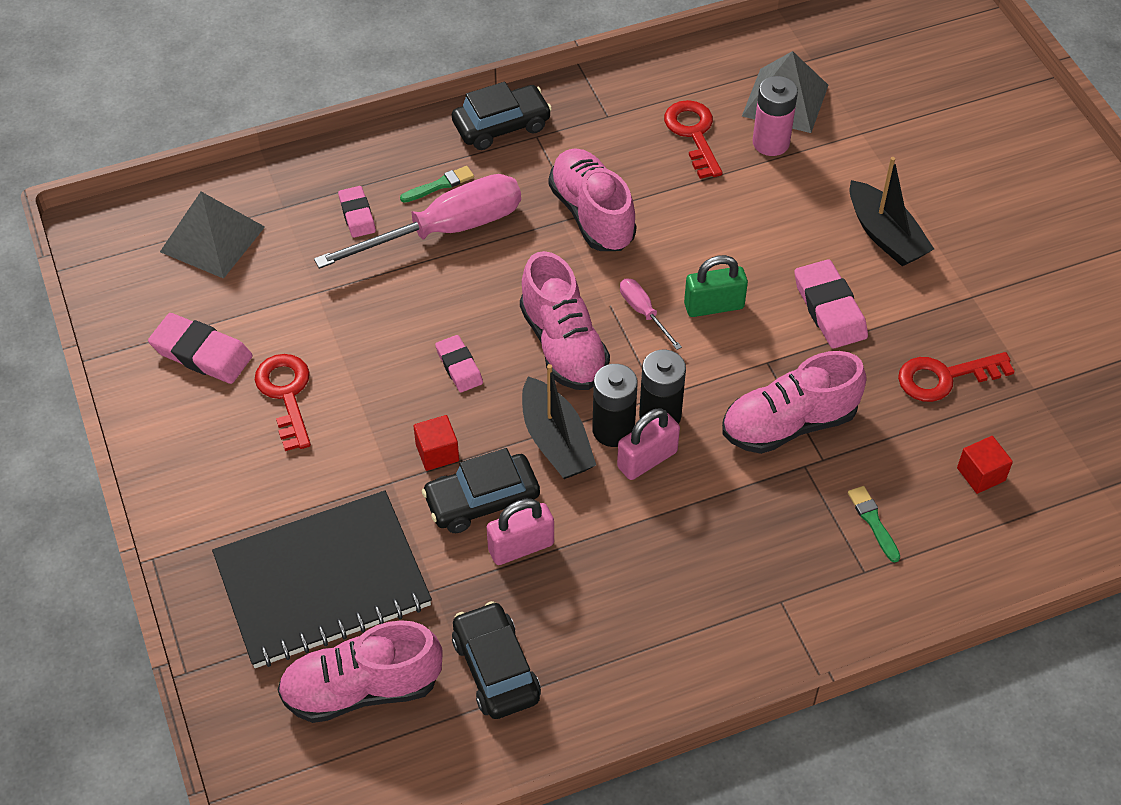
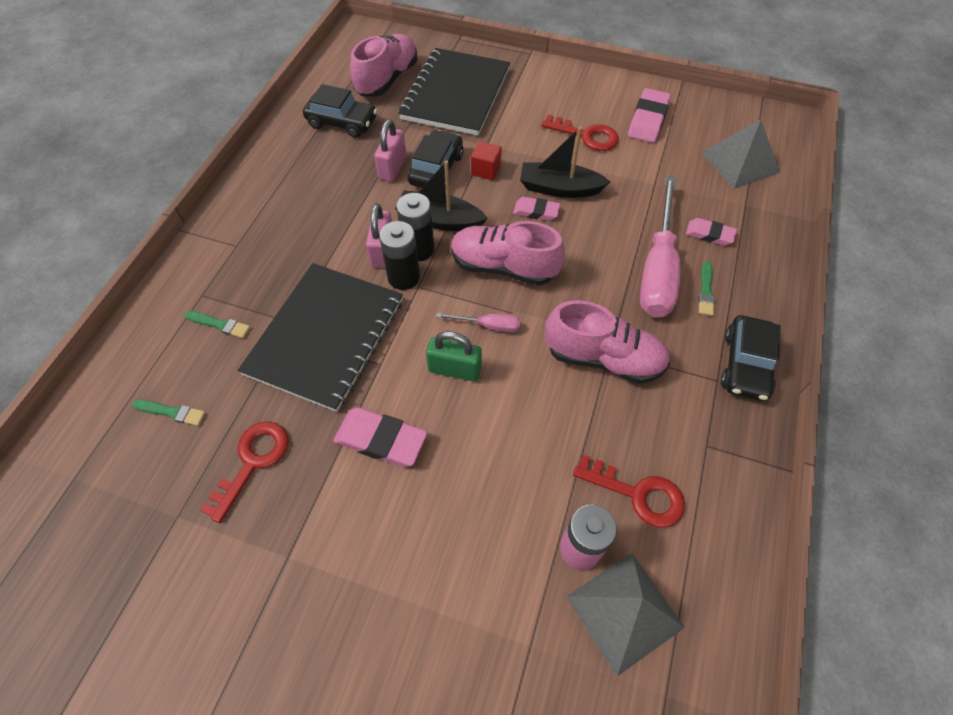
camera: 130 degrees right, 5 degrees up
pink eraser [148,313,253,384] -> pink eraser turned 45 degrees counterclockwise [628,88,671,143]
green padlock [684,255,748,317] -> green padlock turned 75 degrees clockwise [426,331,482,381]
pink shoe [722,351,867,454] -> black notebook [238,263,403,412]
black boat [849,157,934,266] -> black boat moved to [520,127,610,198]
red cube [957,436,1013,494] -> green brush [132,399,206,426]

